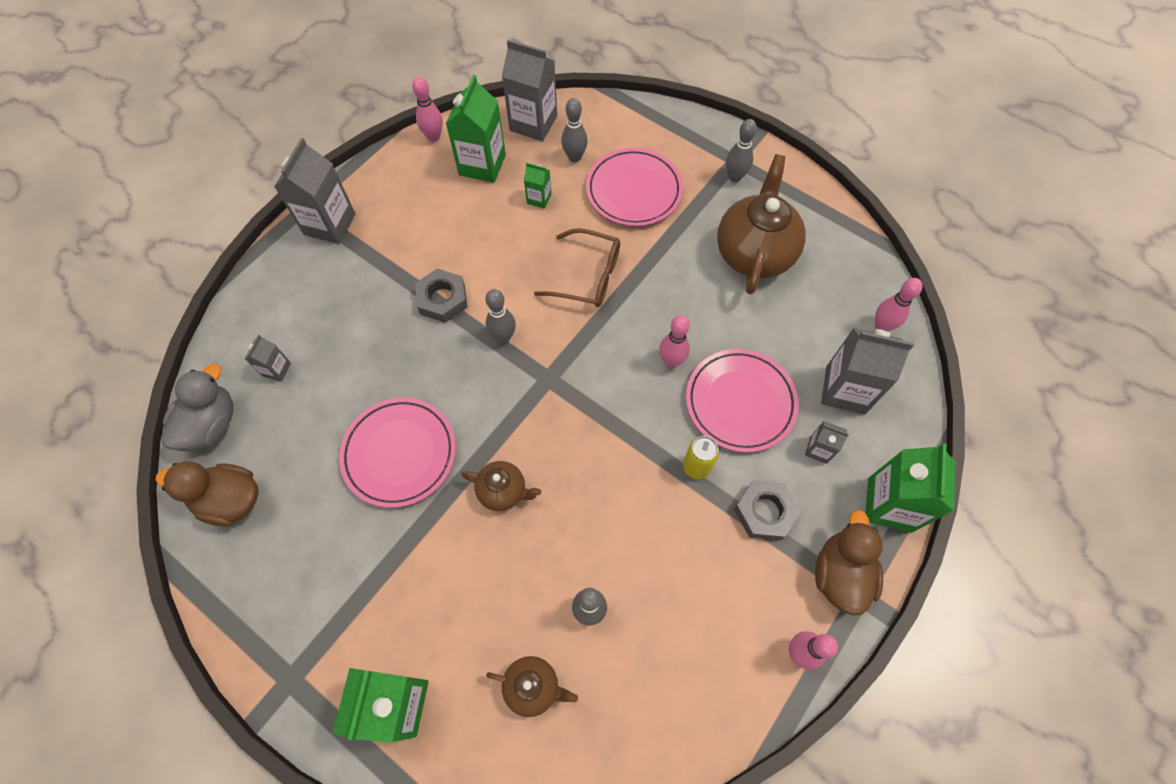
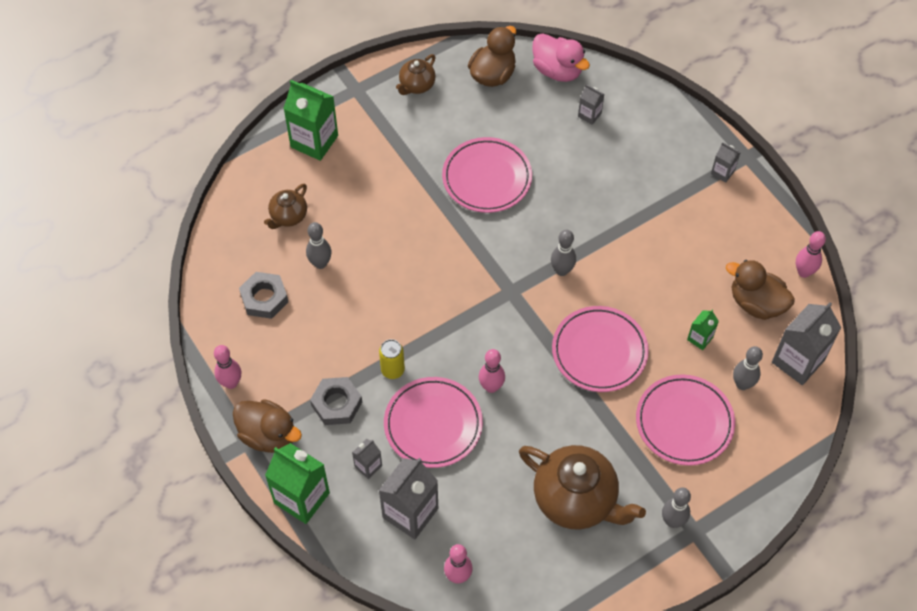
camera: 110 degrees right, 5 degrees down
grey duck [161,364,233,451] -> pink duck [532,33,590,82]
grey carton [274,138,355,244] -> grey carton [711,142,741,183], size x0.50
grey nut [415,268,468,323] -> grey nut moved to [239,272,288,319]
green carton [446,75,506,183] -> brown duck [726,260,795,320]
brown teapot [461,461,541,511] -> brown teapot moved to [396,54,436,95]
brown glasses [534,228,620,307] -> pink plate [552,306,649,392]

